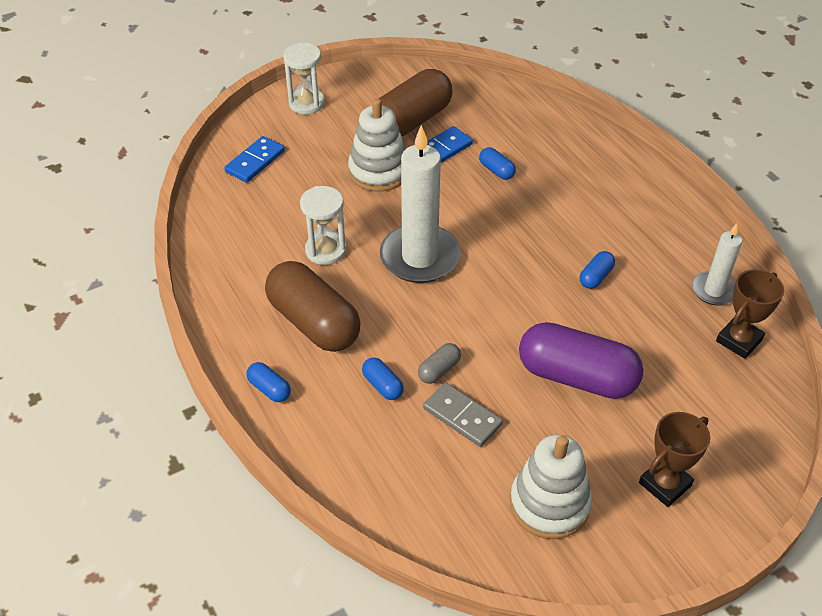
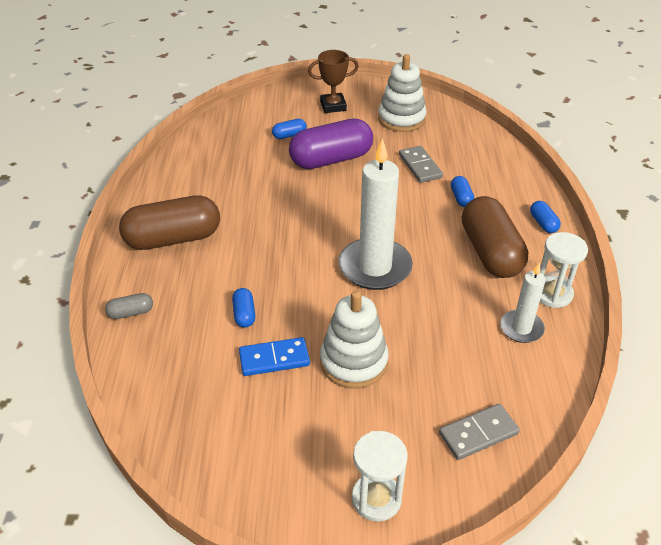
camera: 150 degrees left, 5 degrees down
blue domino [225,136,285,183] -> grey domino [439,404,520,460]
white hourglass [300,186,347,265] -> white hourglass moved to [540,232,588,308]
brown capsule [379,69,453,136] -> brown capsule moved to [119,195,220,250]
grey capsule [418,343,461,384] -> grey capsule moved to [105,293,153,319]
purple capsule [519,322,644,399] -> purple capsule turned 75 degrees counterclockwise [289,119,373,169]
blue capsule [580,251,615,289] -> blue capsule moved to [272,119,307,139]
white candle [692,223,742,306] -> white candle moved to [500,263,546,343]
brown trophy [716,269,784,359] -> none

